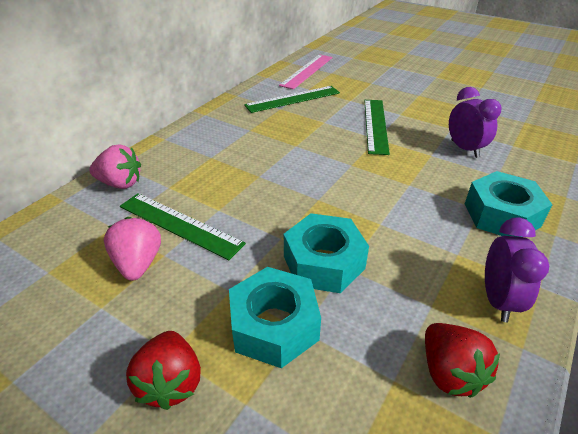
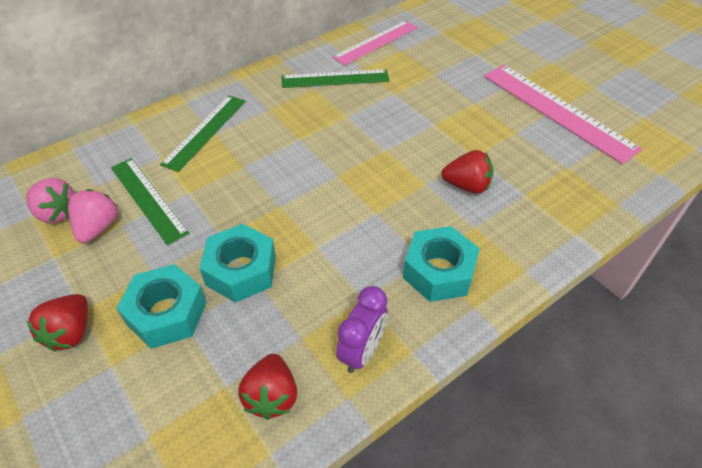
camera: 20 degrees right, 10 degrees up
pink strawberry [89,144,141,189] -> pink strawberry moved to [26,178,75,223]
green ruler [364,100,390,155] -> green ruler moved to [160,95,245,172]
purple clock [449,87,501,158] -> red strawberry [441,150,494,194]
none -> pink ruler [484,65,642,164]

